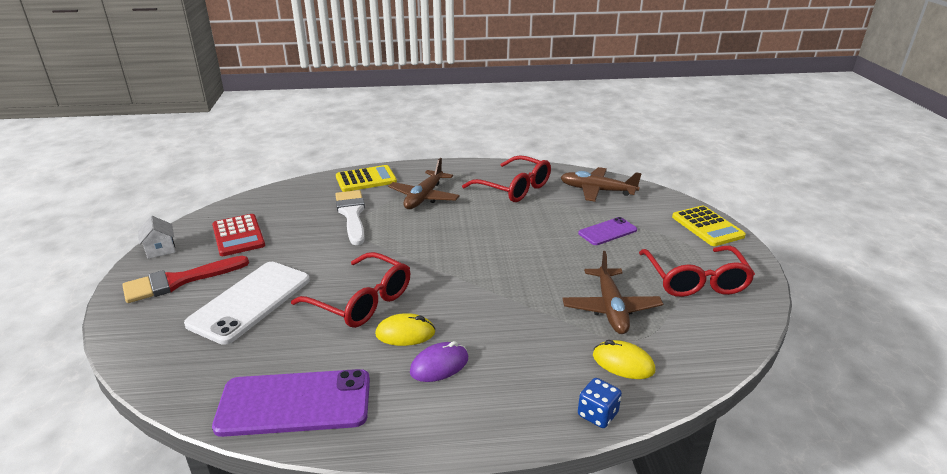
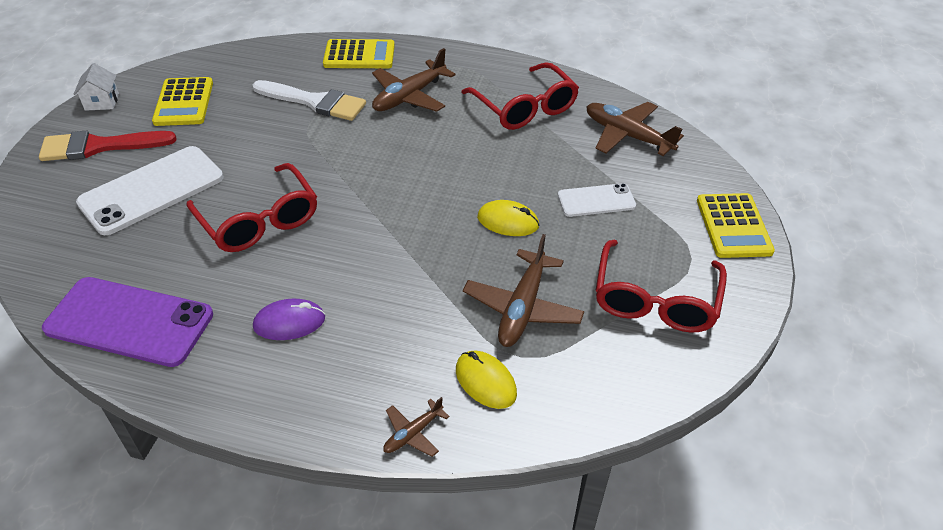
camera: 20 degrees right, 15 degrees up
red calculator [212,214,265,256] -> yellow calculator [152,77,213,126]
white brush [335,190,365,245] -> white brush turned 105 degrees clockwise [253,80,366,121]
yellow mouse [375,313,435,346] -> yellow mouse moved to [477,200,539,236]
purple phone [578,217,637,245] -> white phone [558,183,636,217]
blue dice [578,378,622,428] -> brown plane [383,397,450,457]

